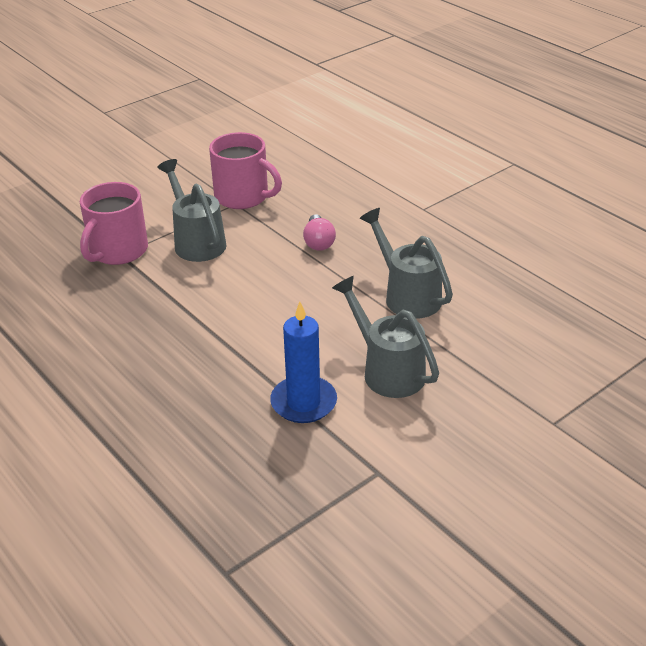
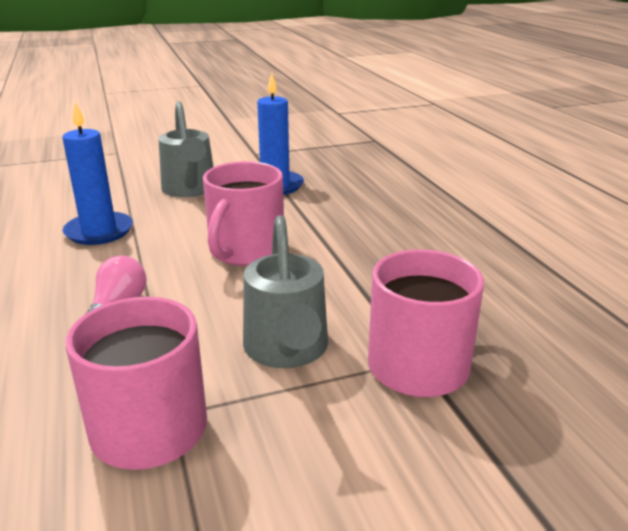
camera: 160 degrees left, 10 degrees down
grey watering can [360,208,453,319] -> blue candle [62,102,133,245]
none -> pink mug [203,161,284,266]

